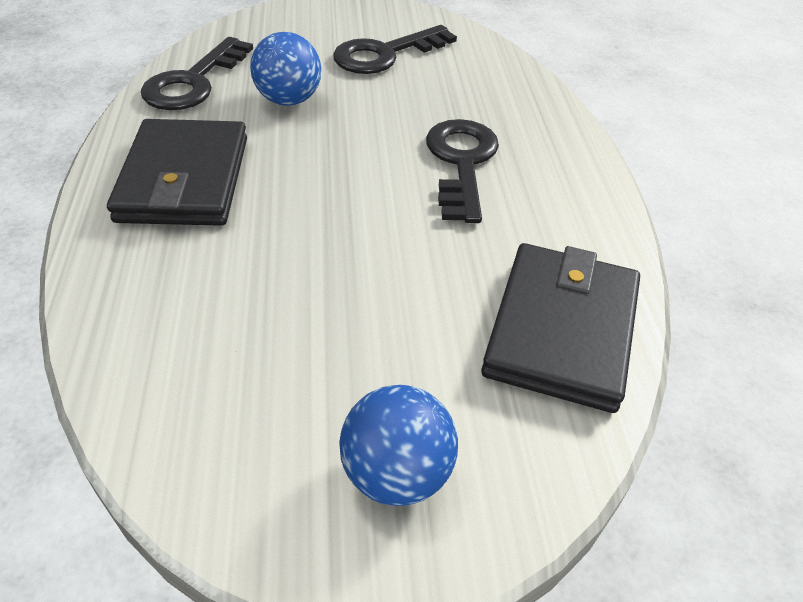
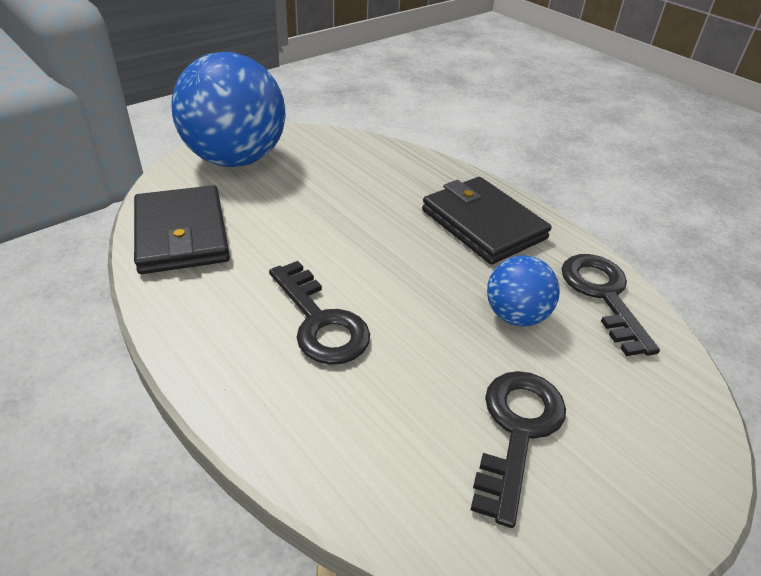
camera: 145 degrees right, 5 degrees down
blue ball [339,385,458,506] -> blue ball [171,52,286,167], size x2.02

